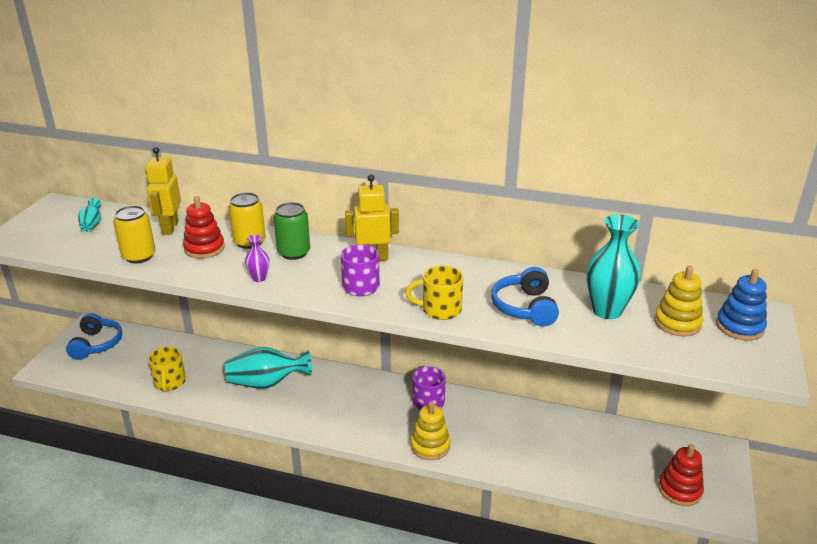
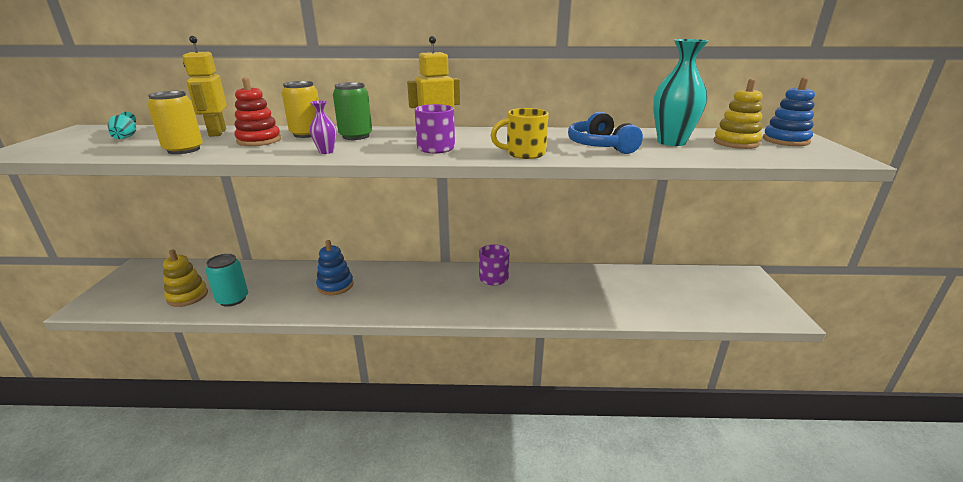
camera: 15 degrees left, 5 degrees down
blue headphones [66,313,122,360] -> none
yellow mug [148,347,186,392] -> turquoise can [206,254,248,307]
turquoise vase [225,347,312,389] -> blue stacking toy [316,240,353,295]
yellow stacking toy [411,401,450,460] -> yellow stacking toy moved to [163,249,208,307]
red stacking toy [659,444,704,506] -> none

